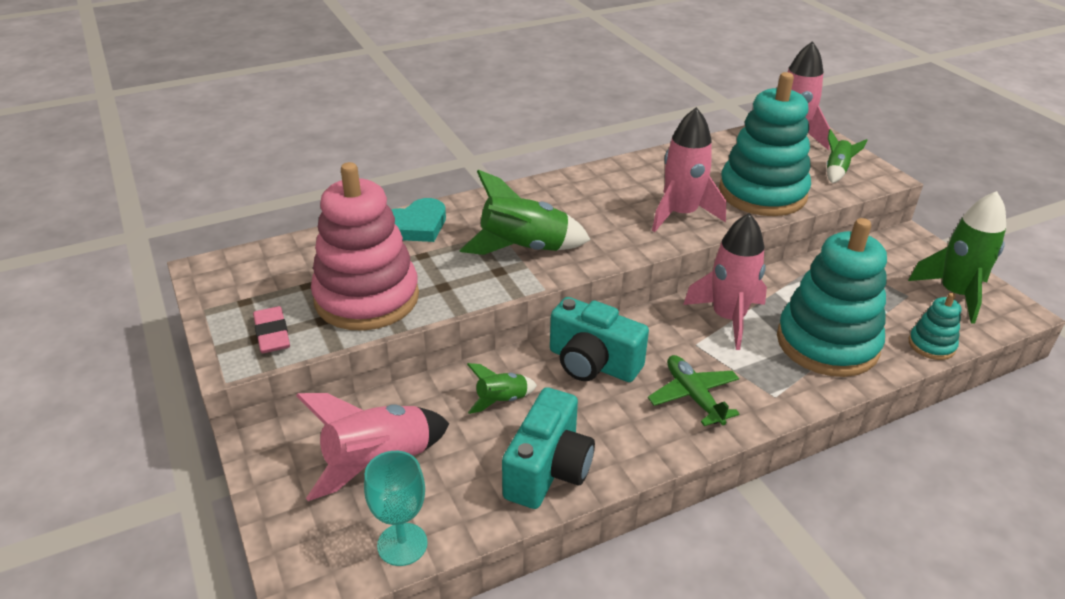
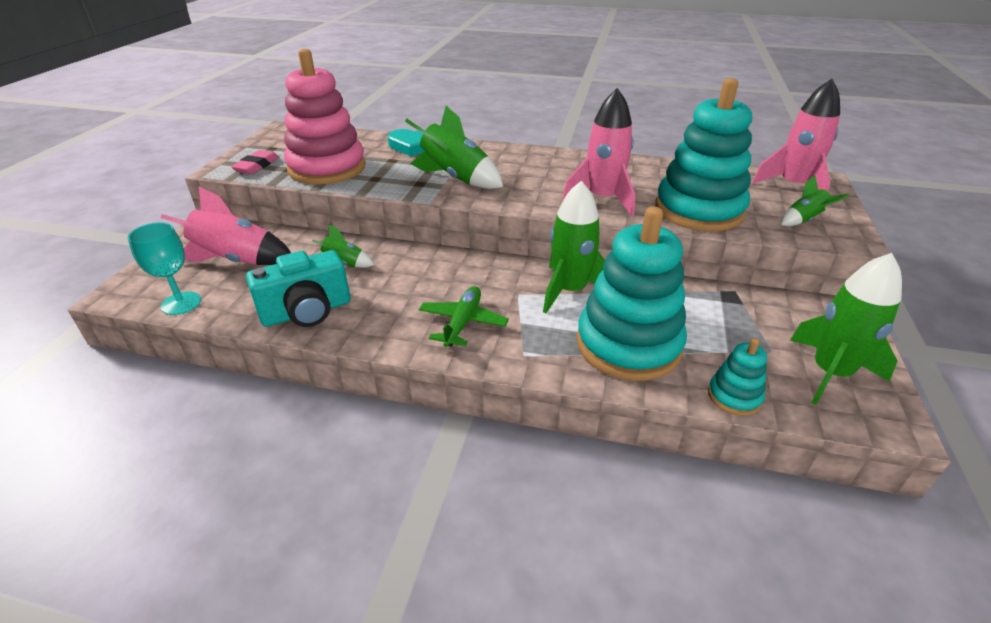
camera: 40 degrees right, 0 degrees up
turquoise camera [550,297,649,382] -> none
pink rocket [683,213,767,350] -> green rocket [543,181,605,313]

